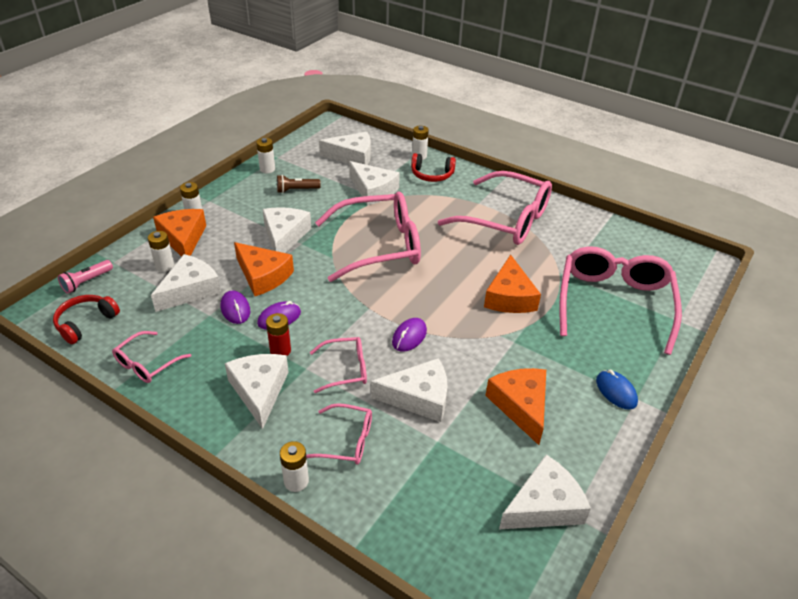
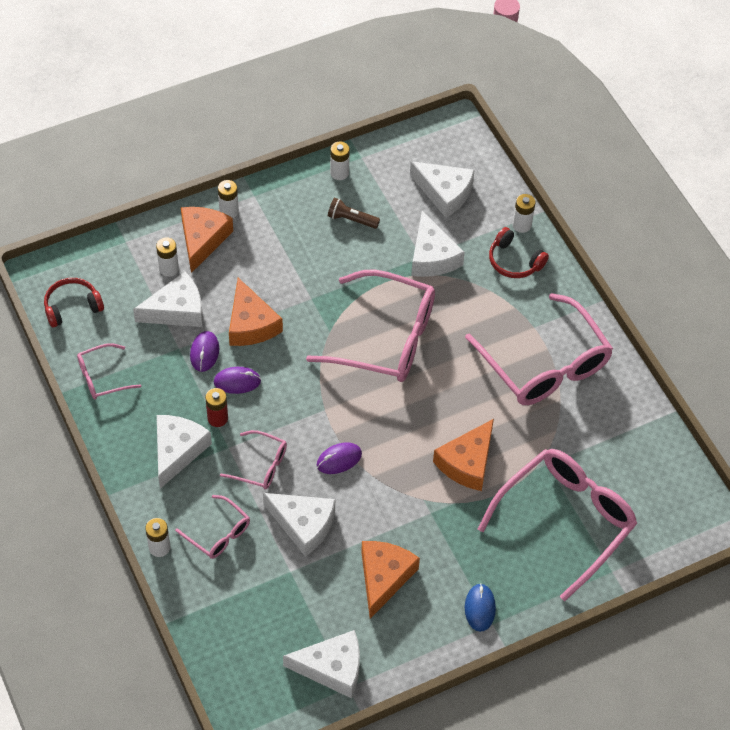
camera: 30 degrees right, 15 degrees up
pink flashlight [58,260,113,294] -> none
white cheese [262,207,311,253] -> none

